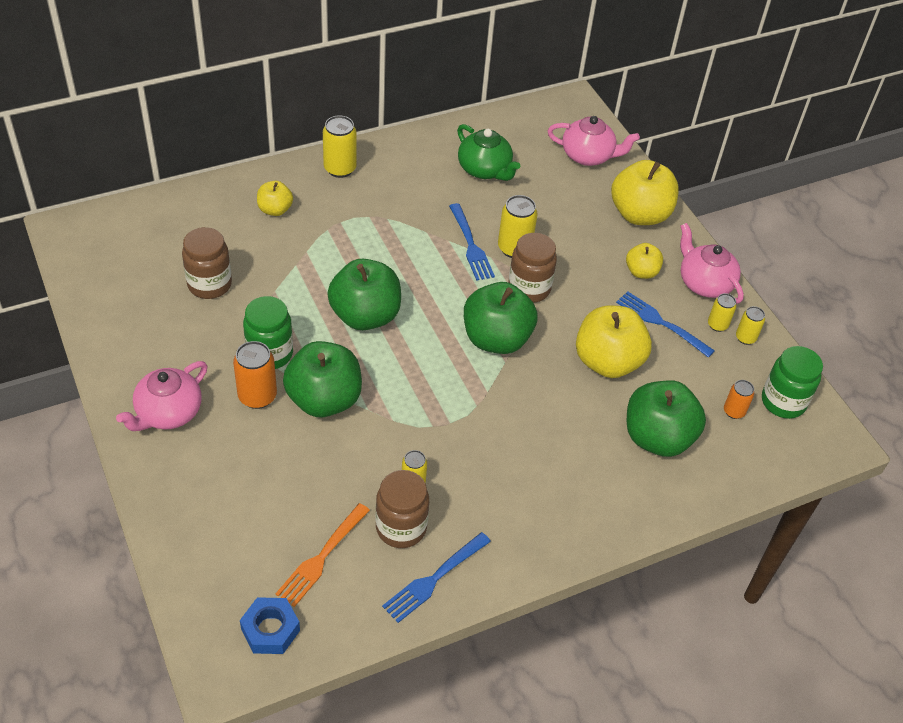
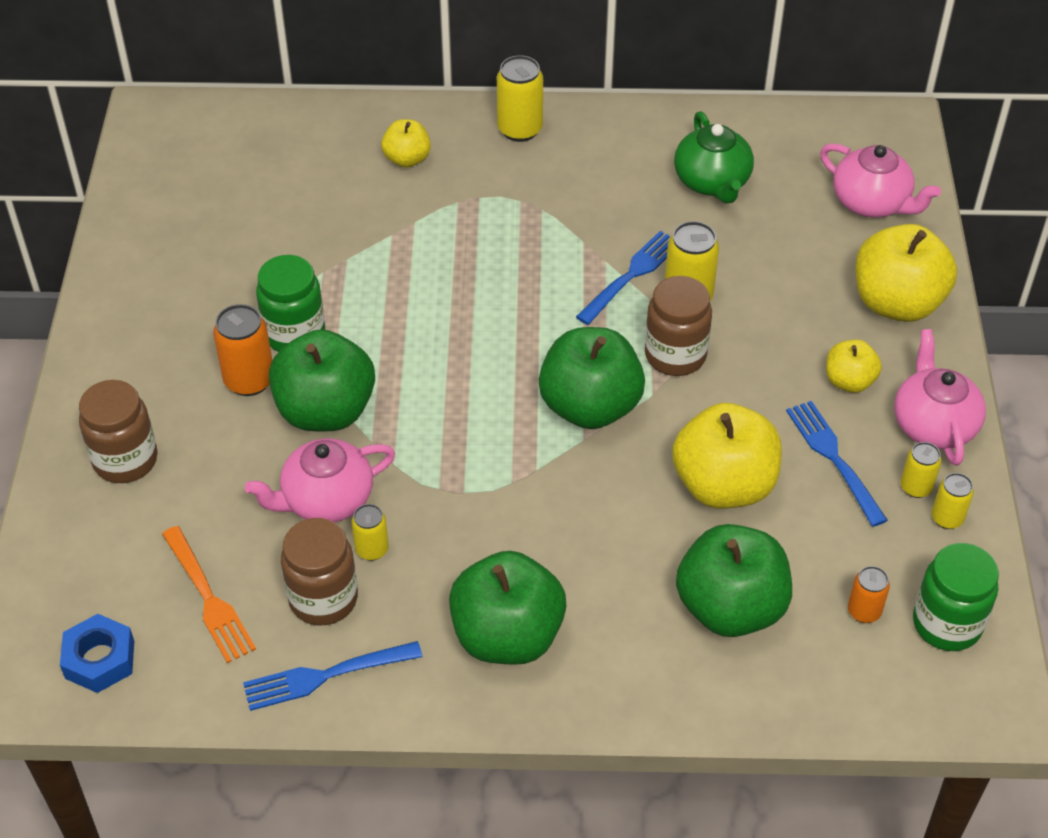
camera: 30 degrees right, 0 degrees up
pink teapot [116,361,207,431] -> pink teapot moved to [245,438,395,522]
brown jar [182,227,232,299] -> brown jar moved to [79,380,158,483]
orange fork [275,503,370,607] -> orange fork turned 90 degrees counterclockwise [162,526,256,663]
green apple [327,259,401,330] -> green apple moved to [449,551,566,665]
blue fork [449,203,495,281] -> blue fork turned 150 degrees counterclockwise [576,231,670,325]

